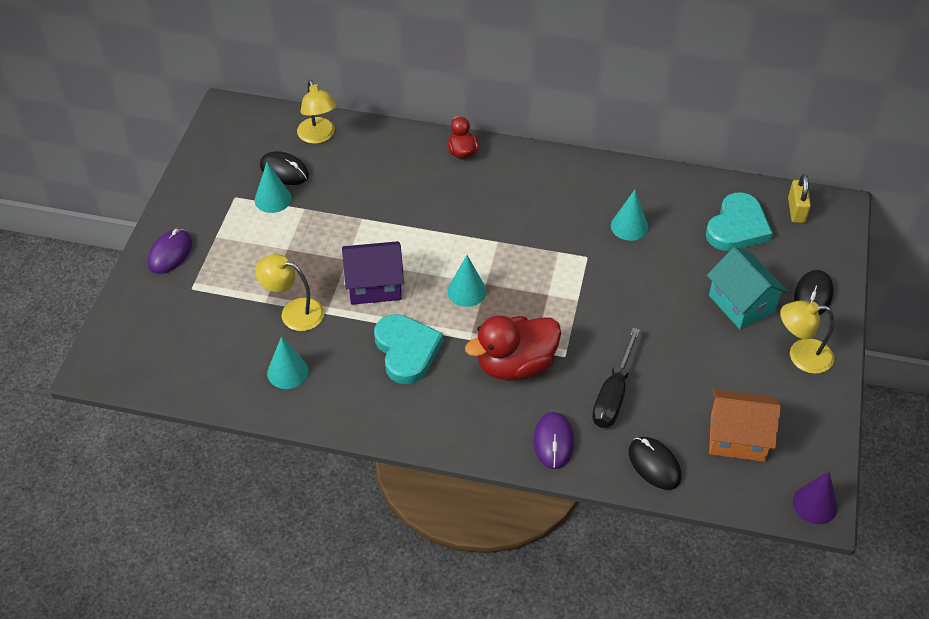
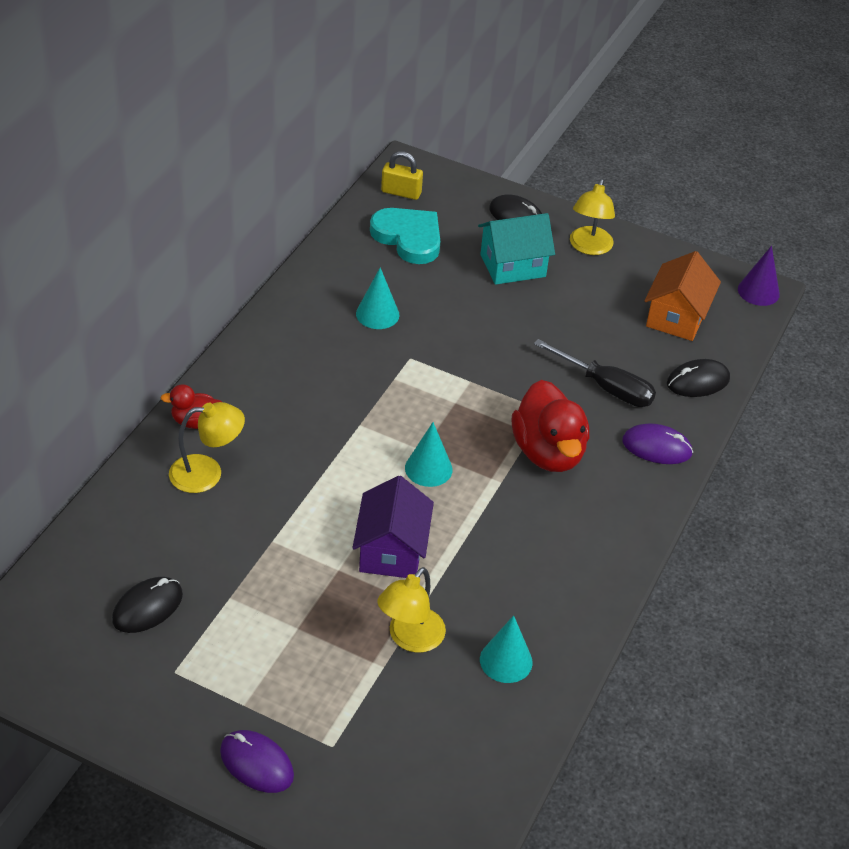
camera: 80 degrees left, 5 degrees down
turquoise cone [255,162,292,213] -> none
yellow lamp [297,79,337,144] -> yellow lamp moved to [169,402,245,493]
turquoise heart [374,314,443,384] -> none

